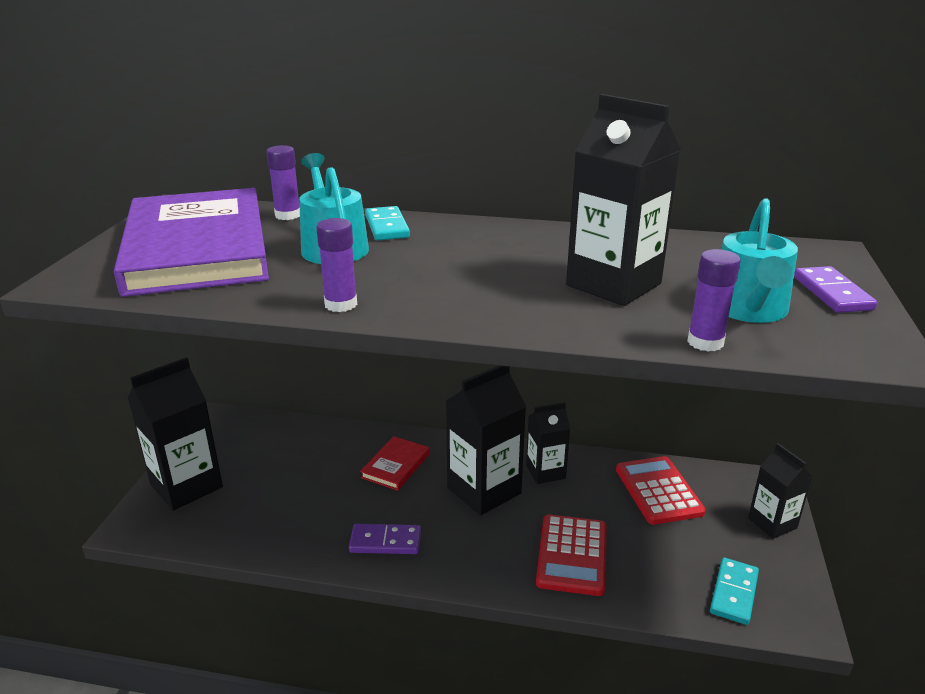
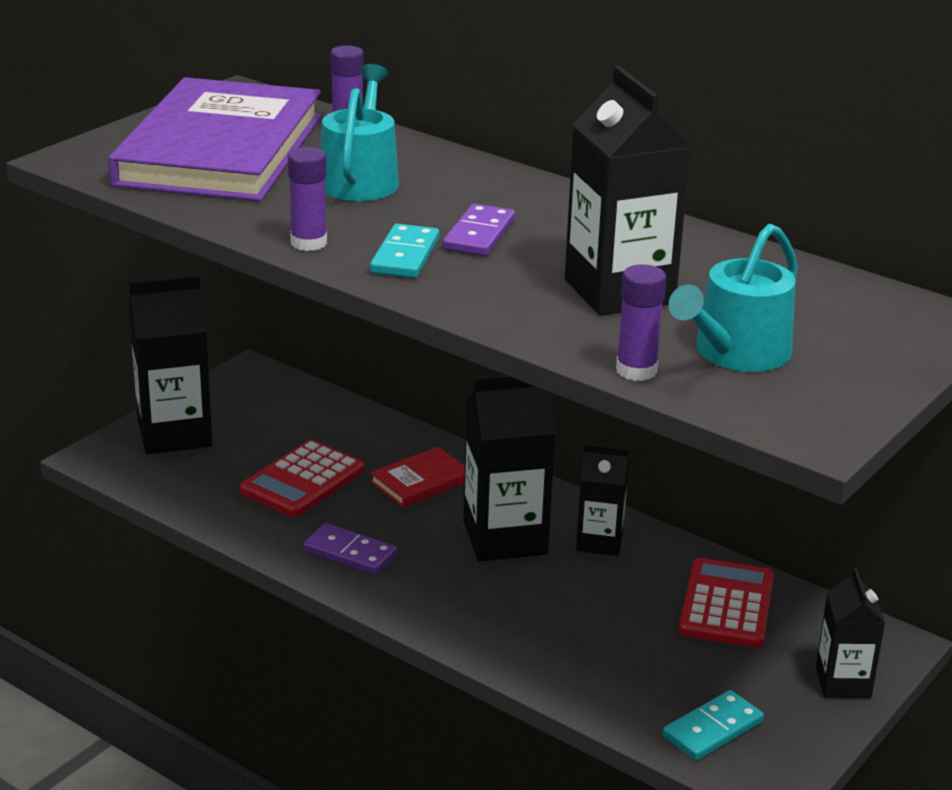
camera: 25 degrees right, 0 degrees up
turquoise domino [365,206,410,240] -> turquoise domino moved to [370,224,439,278]
red calculator [536,514,607,596] -> red calculator moved to [240,440,365,517]
purple domino [794,266,877,313] -> purple domino moved to [443,204,515,256]

